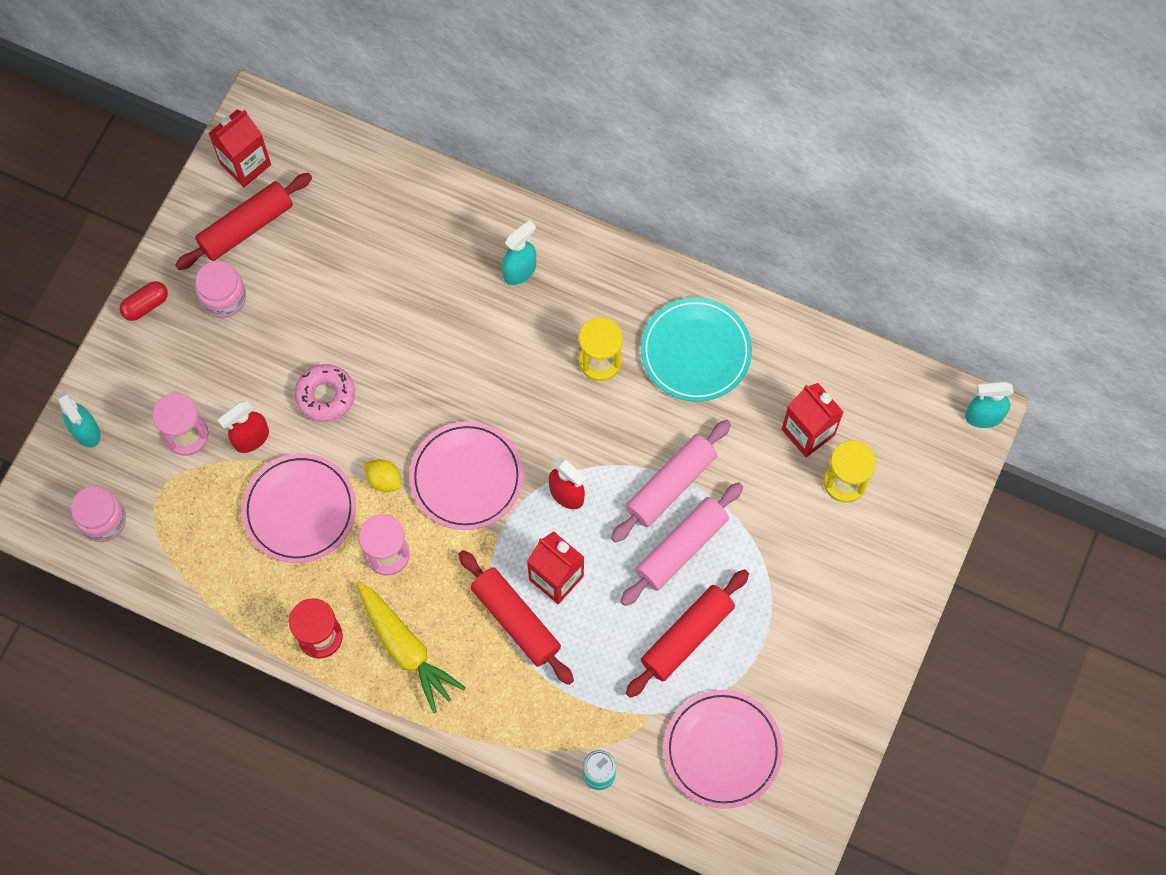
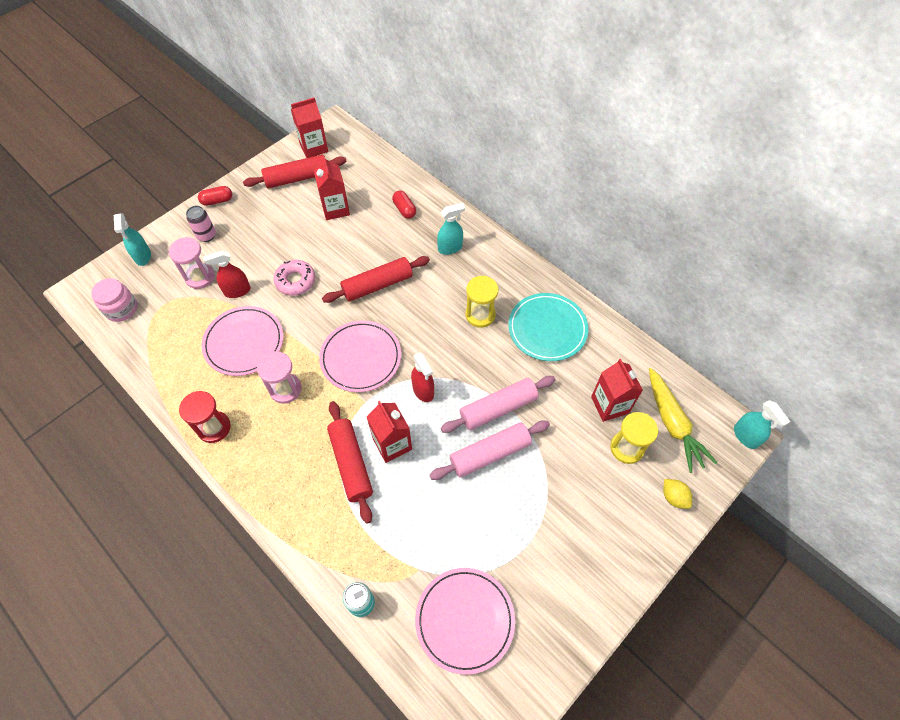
camera: 20 degrees right, 10 degrees down
pink jar [195,261,246,318] -> none
yellow carrot [357,581,466,713] -> yellow carrot moved to [649,368,717,473]
yellow lemon [364,459,402,492] -> yellow lemon moved to [663,479,692,509]
red rolling pin [626,569,749,698] -> red rolling pin moved to [322,256,430,303]
turquoise spray bottle [965,381,1013,428] -> turquoise spray bottle turned 135 degrees counterclockwise [734,400,790,449]
none -> pink can [186,206,216,242]
none -> red carton [313,155,350,220]
none -> red capsule [392,191,416,219]

